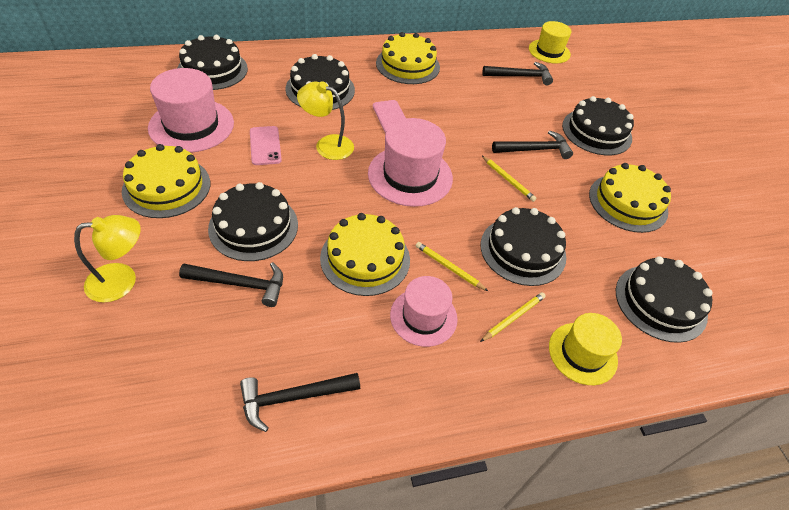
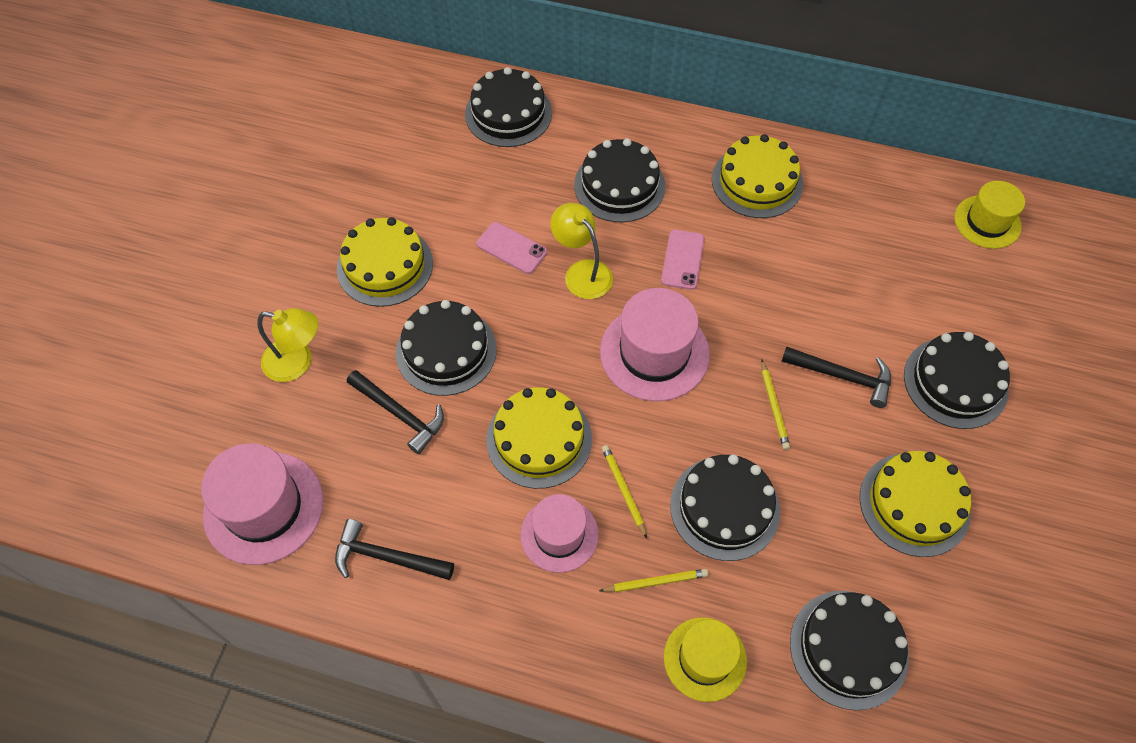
camera: 35 degrees right, 10 degrees up
pink hat [148,68,234,153] -> pink hat moved to [201,443,323,565]
pink phone [250,126,282,165] -> pink phone turned 75 degrees counterclockwise [476,222,547,274]
black hammer [482,62,553,85] -> none

